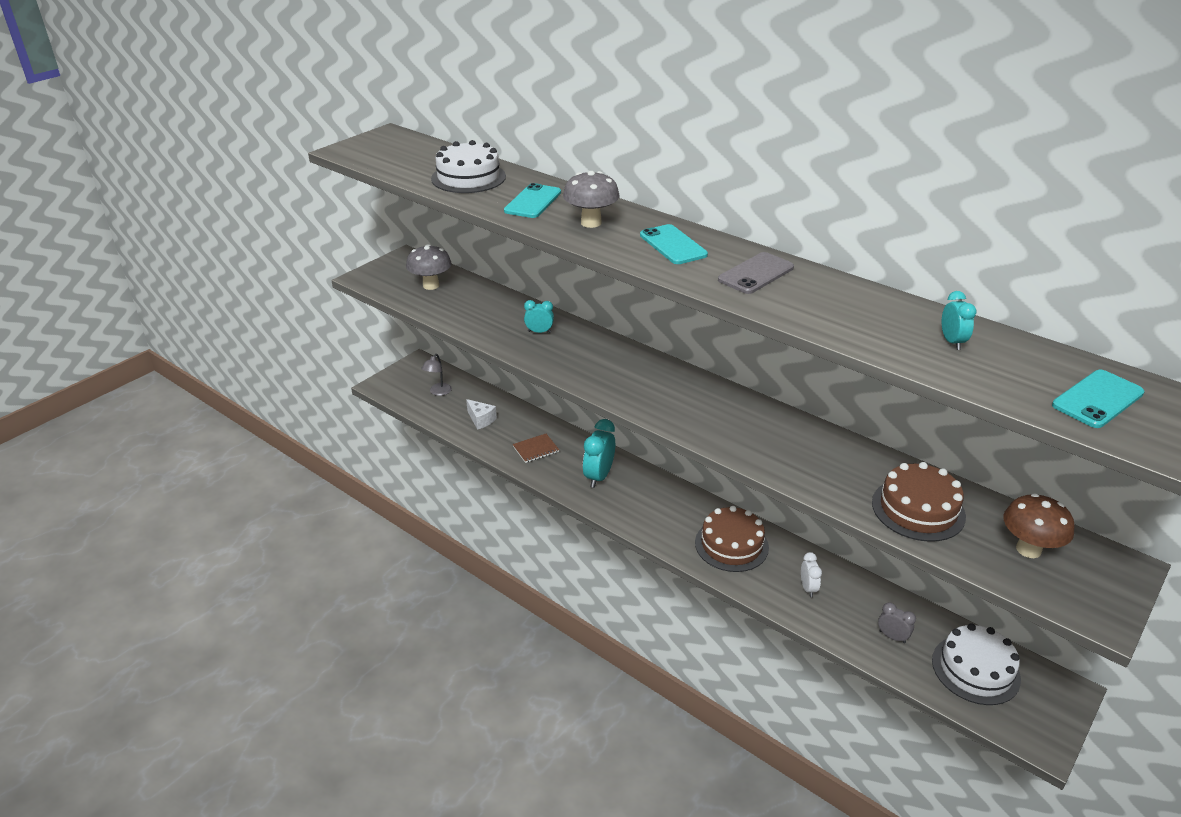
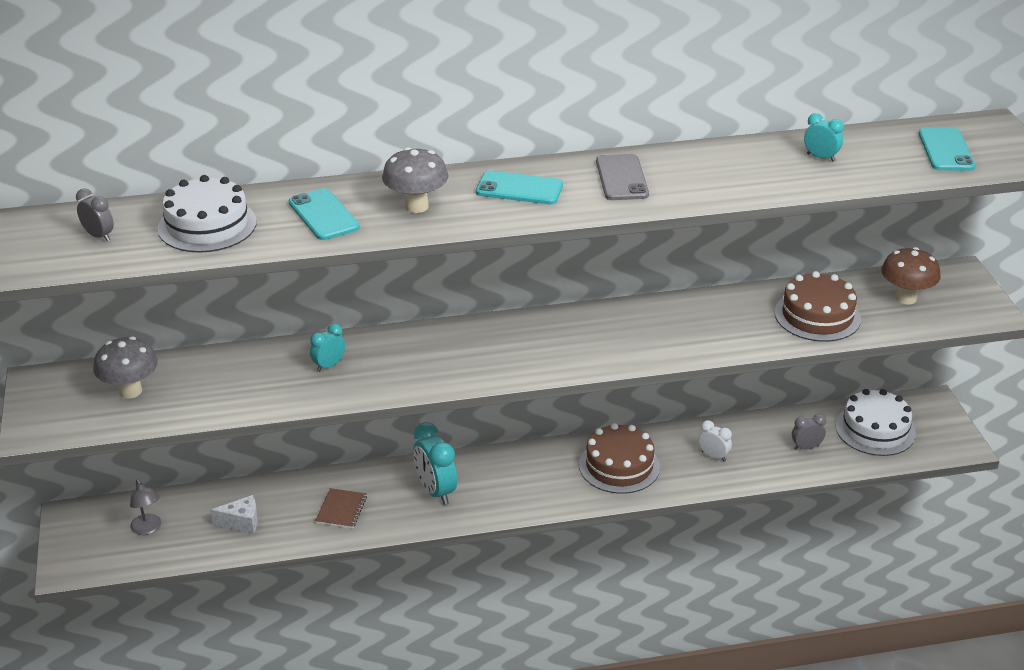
camera: 50 degrees left, 0 degrees up
none -> grey clock [76,188,114,242]

